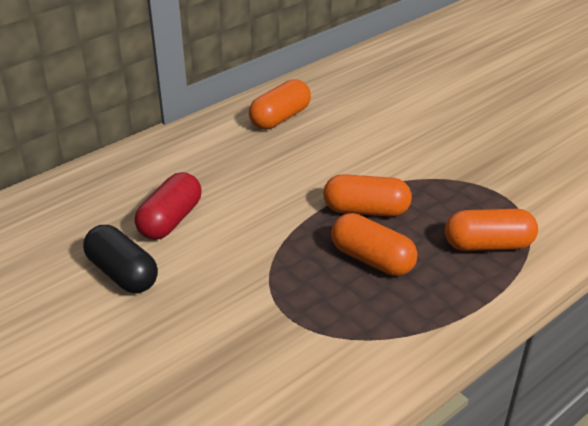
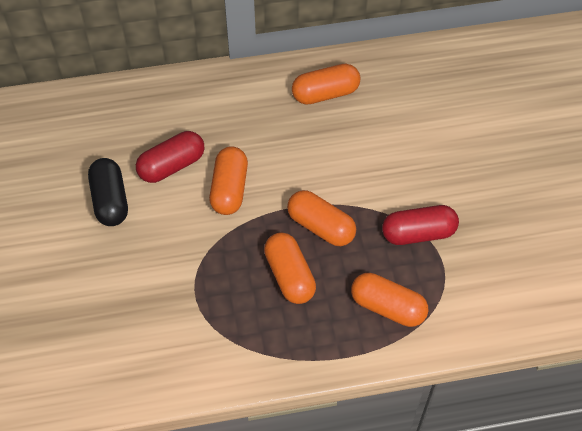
camera: 30 degrees right, 20 degrees up
none -> orange capsule [209,146,248,215]
none -> red capsule [382,205,459,245]

